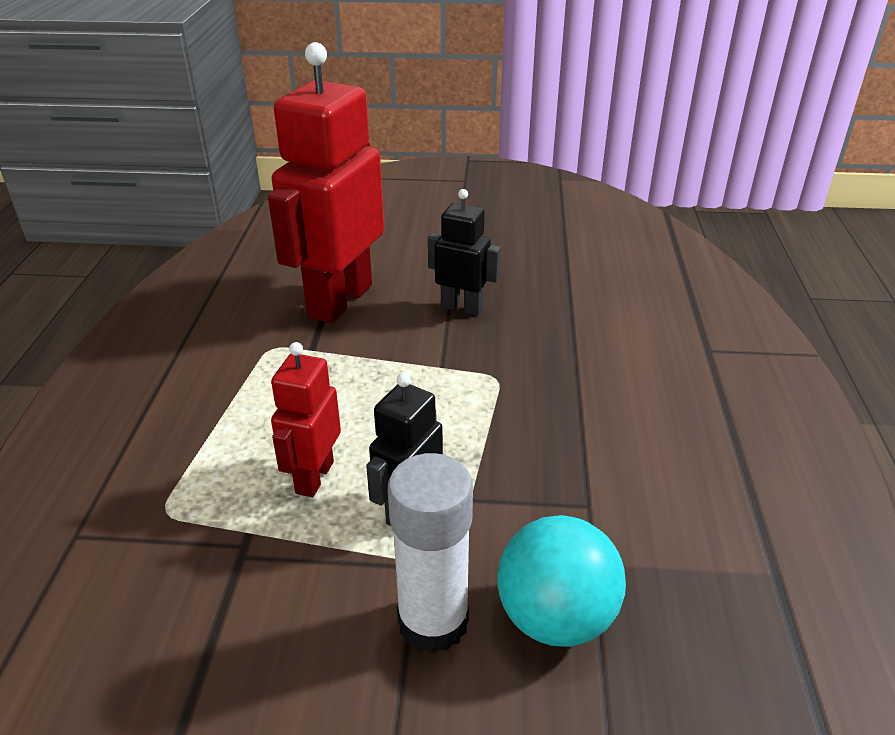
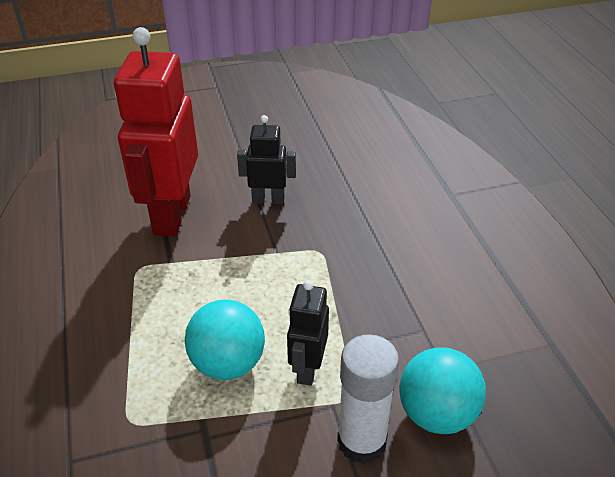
camera: 20 degrees left, 5 degrees up
red robot [271,342,341,497] -> turquoise ball [185,299,265,380]

